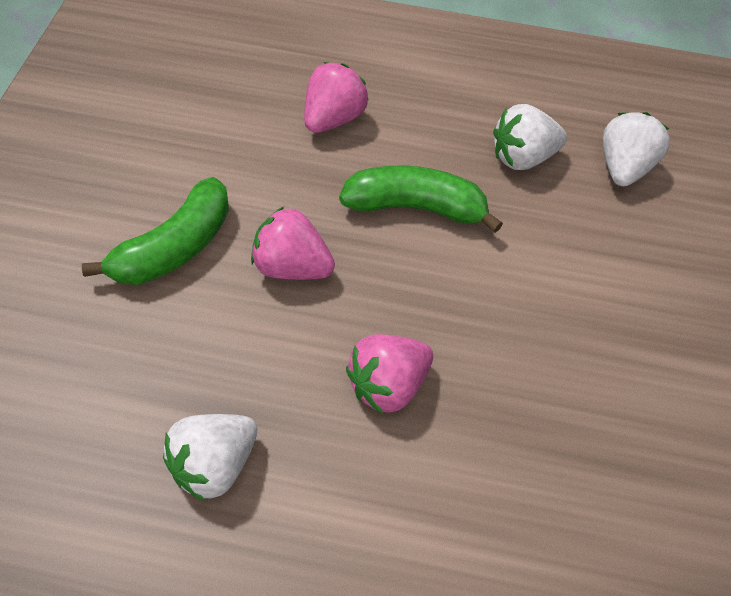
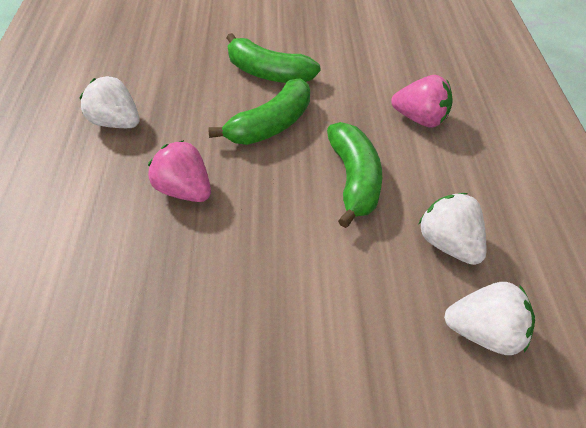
camera: 80 degrees right, 5 degrees down
pink strawberry [251,207,335,280] -> green banana [208,78,310,145]

